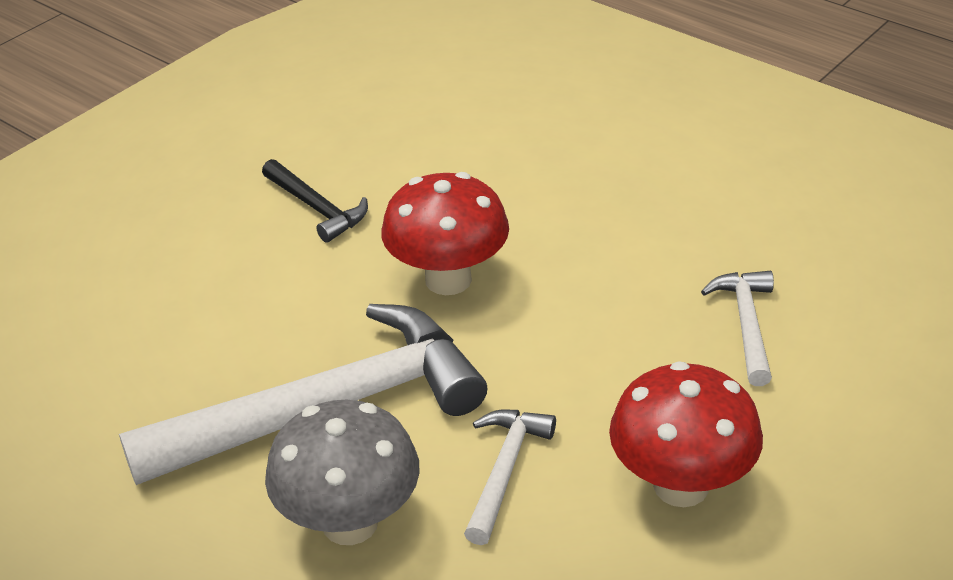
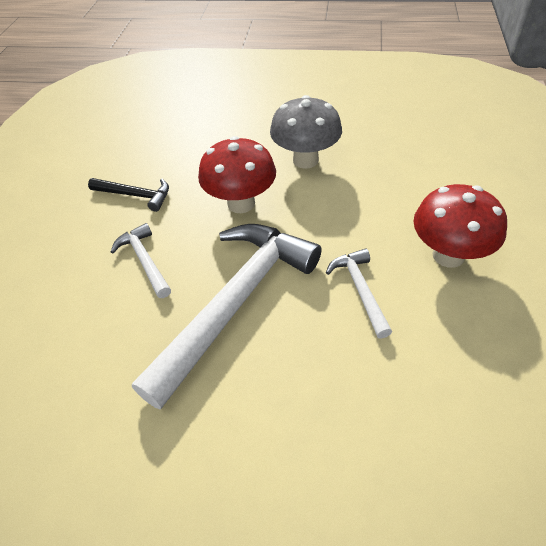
camera: 30 degrees left, 10 degrees up
grey mushroom [265,400,420,545] -> grey mushroom moved to [270,95,342,169]
white hammer [701,271,774,386] -> white hammer moved to [110,223,171,298]

